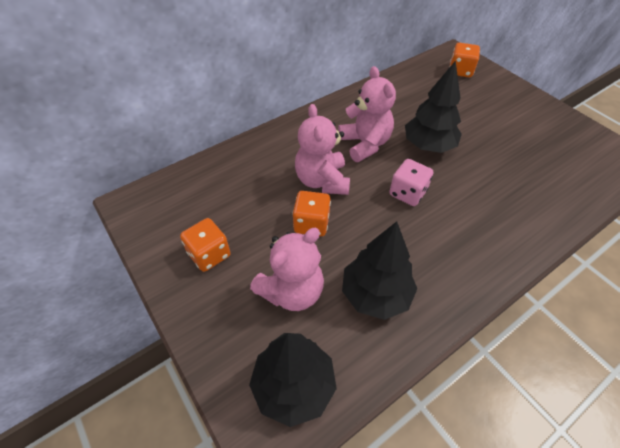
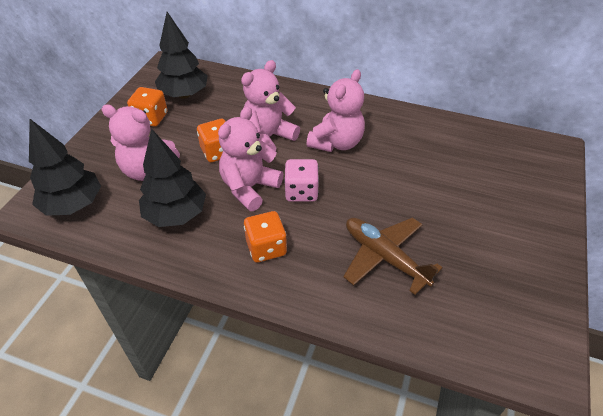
camera: 55 degrees right, 5 degrees down
black tree [405,60,462,153] -> black tree moved to [155,12,208,99]
orange dice [449,43,480,77] -> orange dice moved to [244,211,287,263]
none -> pink teddy bear [218,106,283,211]
none -> brown plane [343,217,443,295]

